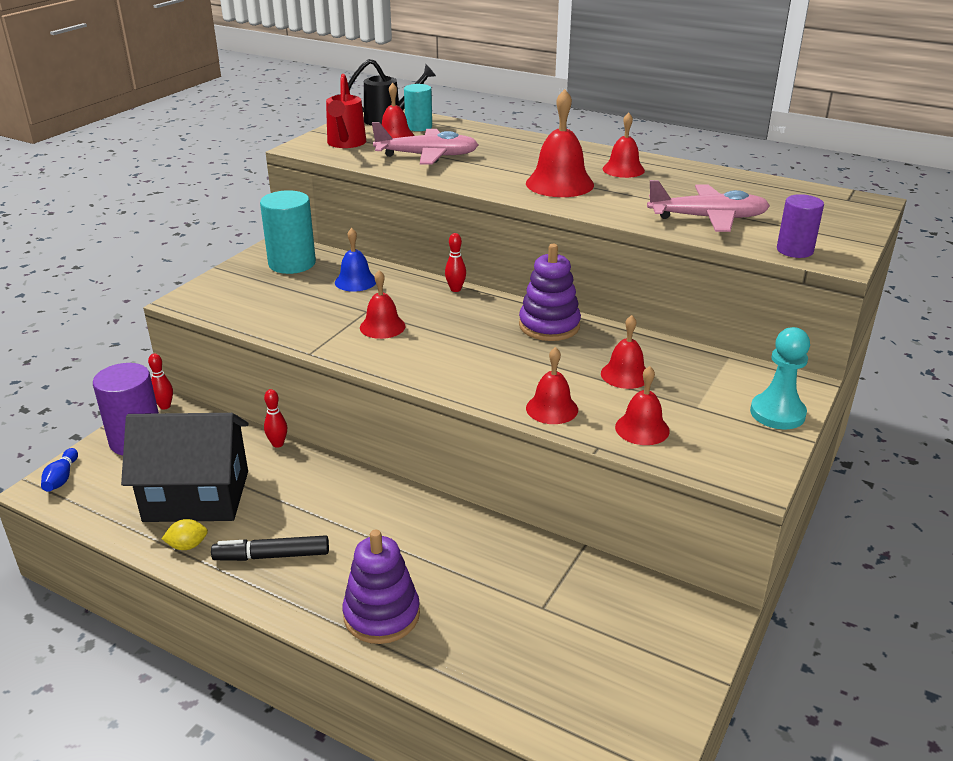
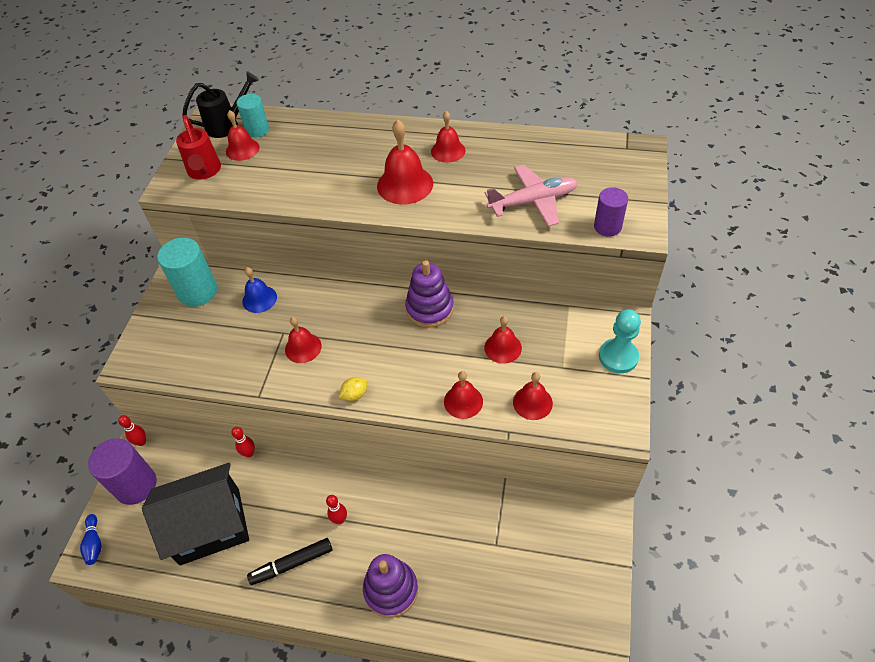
camera: 15 degrees left, 20 degrees up
yellow lemon [162,519,208,550] -> yellow lemon moved to [339,377,368,401]
pink plane [372,122,478,165] -> none
red bowling pin [445,233,466,292] -> red bowling pin moved to [326,495,347,524]

